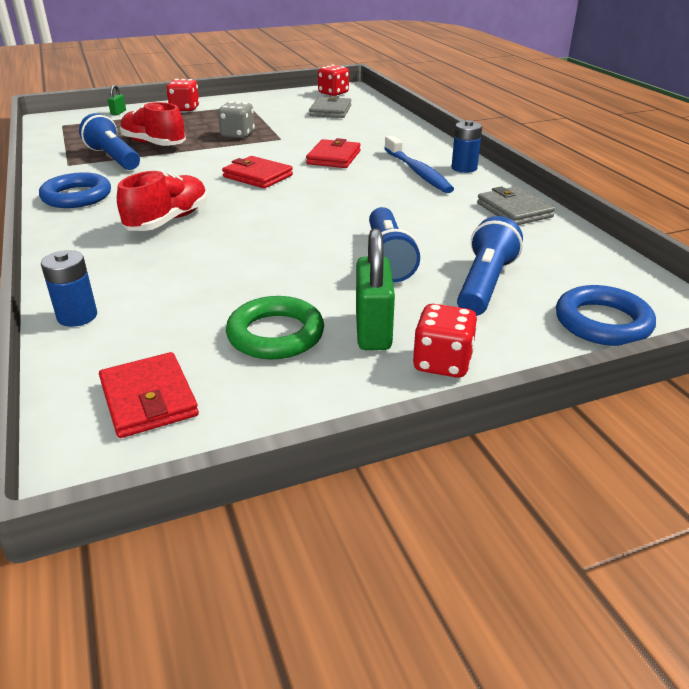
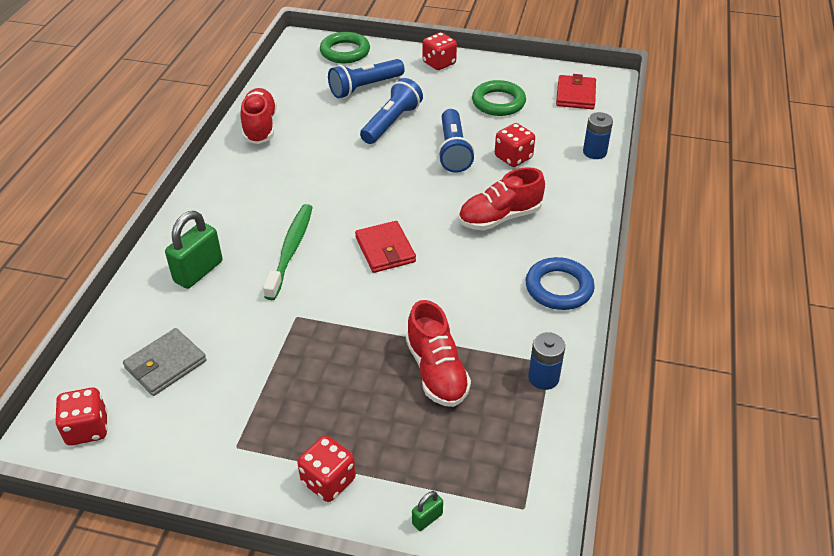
camera: 145 degrees left, 10 degrees up
blue flashlight [79,113,140,170] -> blue flashlight moved to [438,109,475,173]
grey dice [218,101,255,138] -> none
red wallet [306,138,361,168] -> green toothbrush [263,204,313,300]
green padlock [356,228,395,350] -> green padlock moved to [165,211,223,289]
blue toothbrush [384,135,454,193] -> none
blue battery [451,120,482,173] -> blue battery moved to [528,332,565,390]
grey wallet [477,186,555,225] -> red shoe [241,88,277,144]
blue ring [556,285,656,346] -> green ring [320,32,370,63]
none -> red dice [495,123,535,167]

